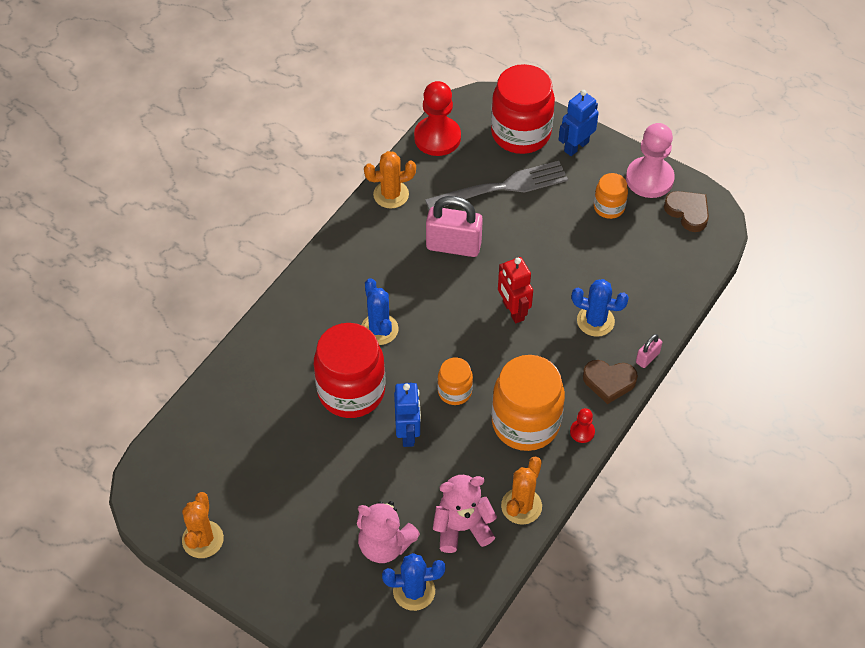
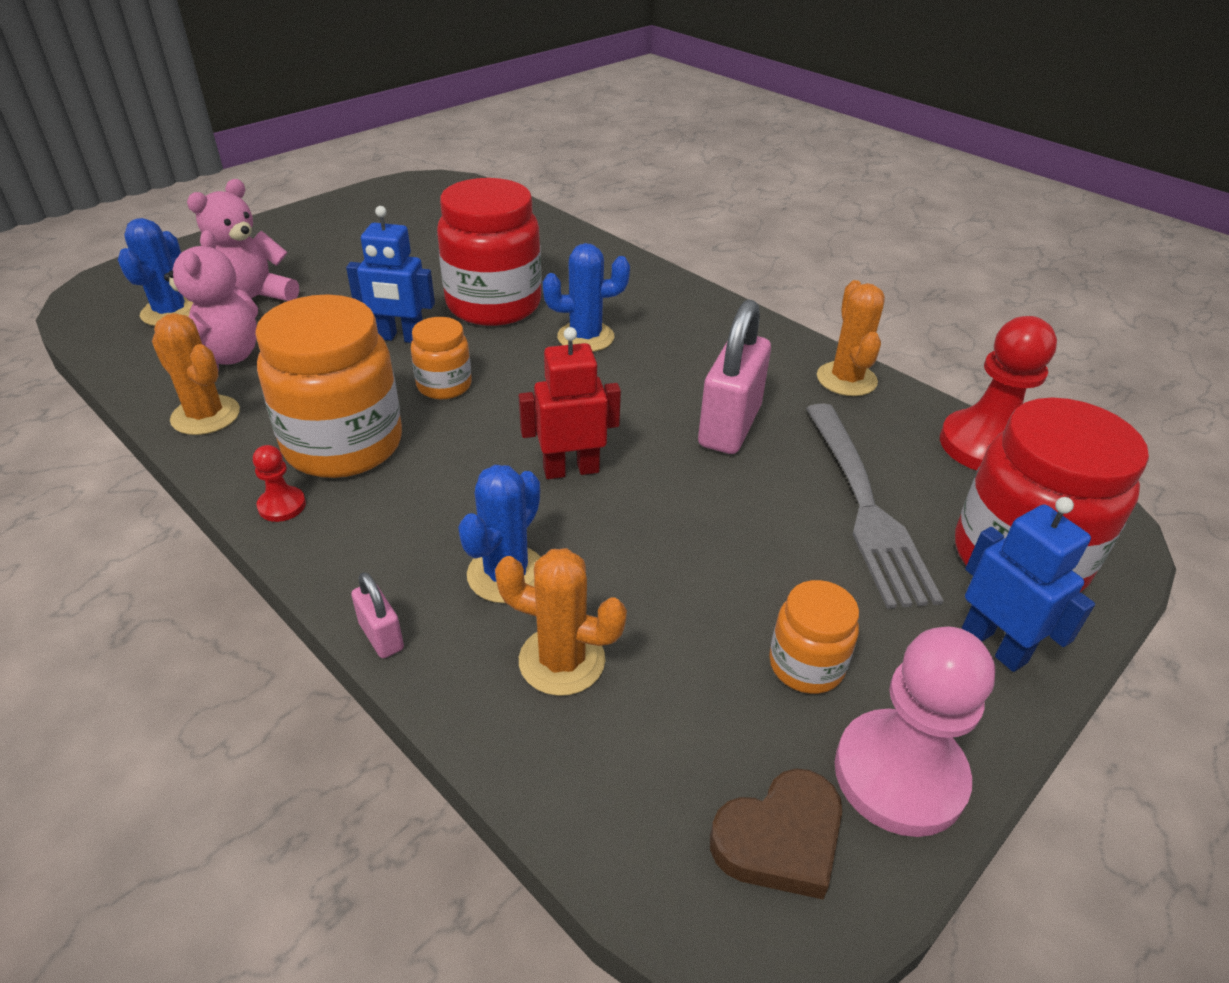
camera: 100 degrees right, 15 degrees down
orange cactus [182,492,224,558] -> orange cactus moved to [495,548,627,696]
brown heart [583,360,638,404] -> none

